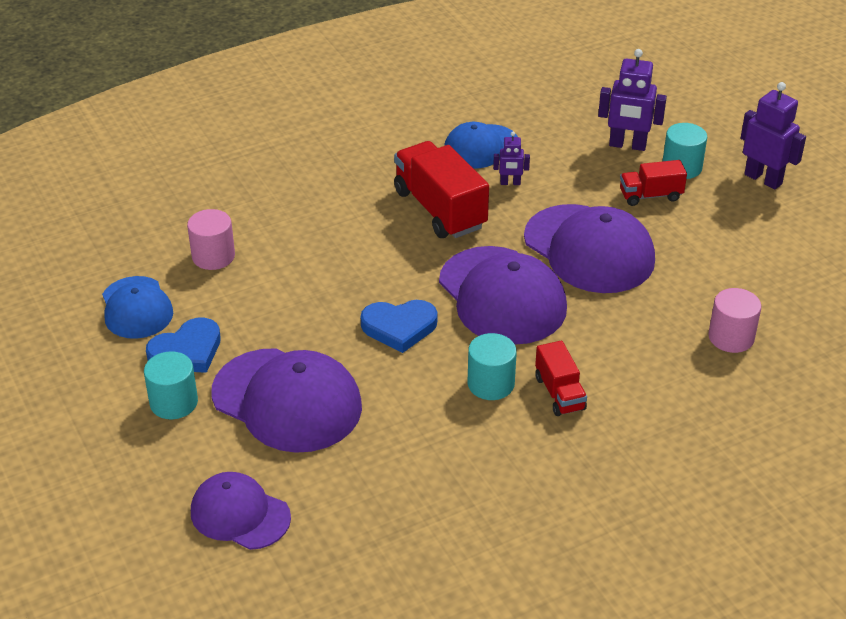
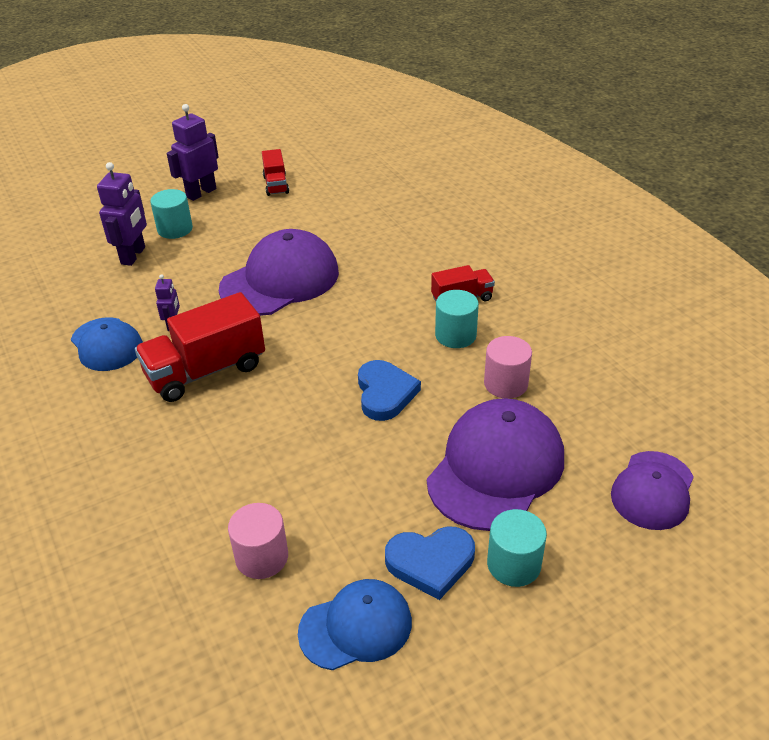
camera: 90 degrees left, 0 degrees up
blue heart [146,317,221,373] -> blue heart turned 120 degrees clockwise [385,526,475,600]
purple cap [439,246,567,345] -> none
red truck [620,160,687,206] -> red truck moved to [262,149,289,196]
pink cylinder [708,288,761,353] -> pink cylinder moved to [484,336,532,399]

